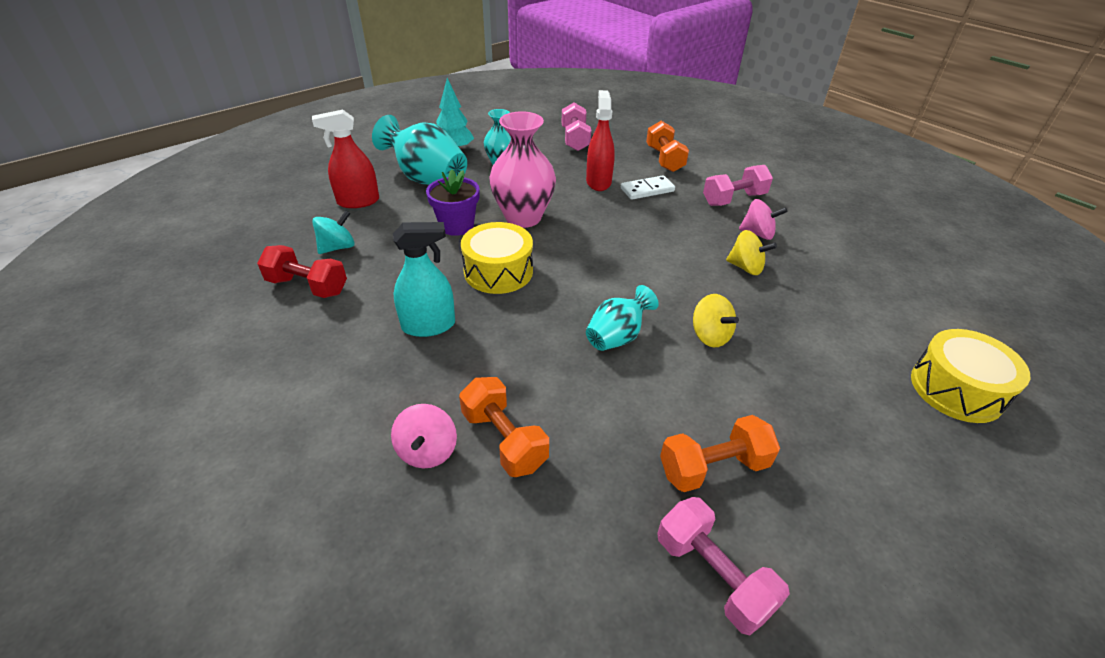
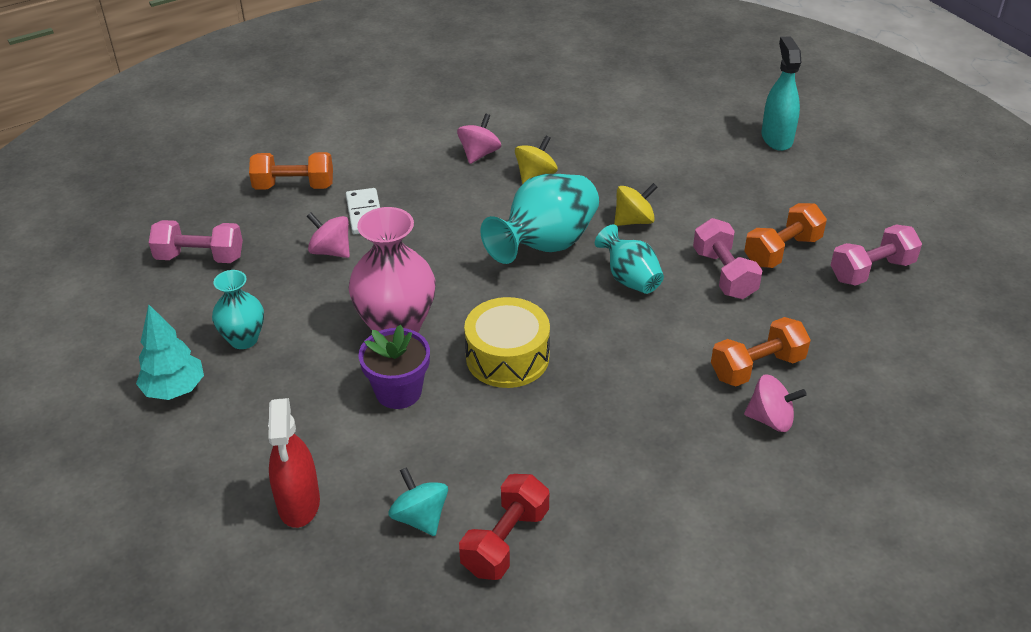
camera: 80 degrees left, 0 degrees up
turquoise vase [372,115,467,185] -> turquoise vase moved to [480,174,599,264]
turquoise spray bottle [393,222,455,337] -> turquoise spray bottle moved to [762,36,801,151]
red spray bottle [586,90,615,191] -> pink spinning top [307,212,350,258]
orange dumbbell [660,415,780,492] -> orange dumbbell turned 60 degrees clockwise [744,203,827,268]
pink dumbbell [703,165,773,206] -> pink dumbbell moved to [693,218,763,299]
yellow drum [911,329,1030,423] -> none

